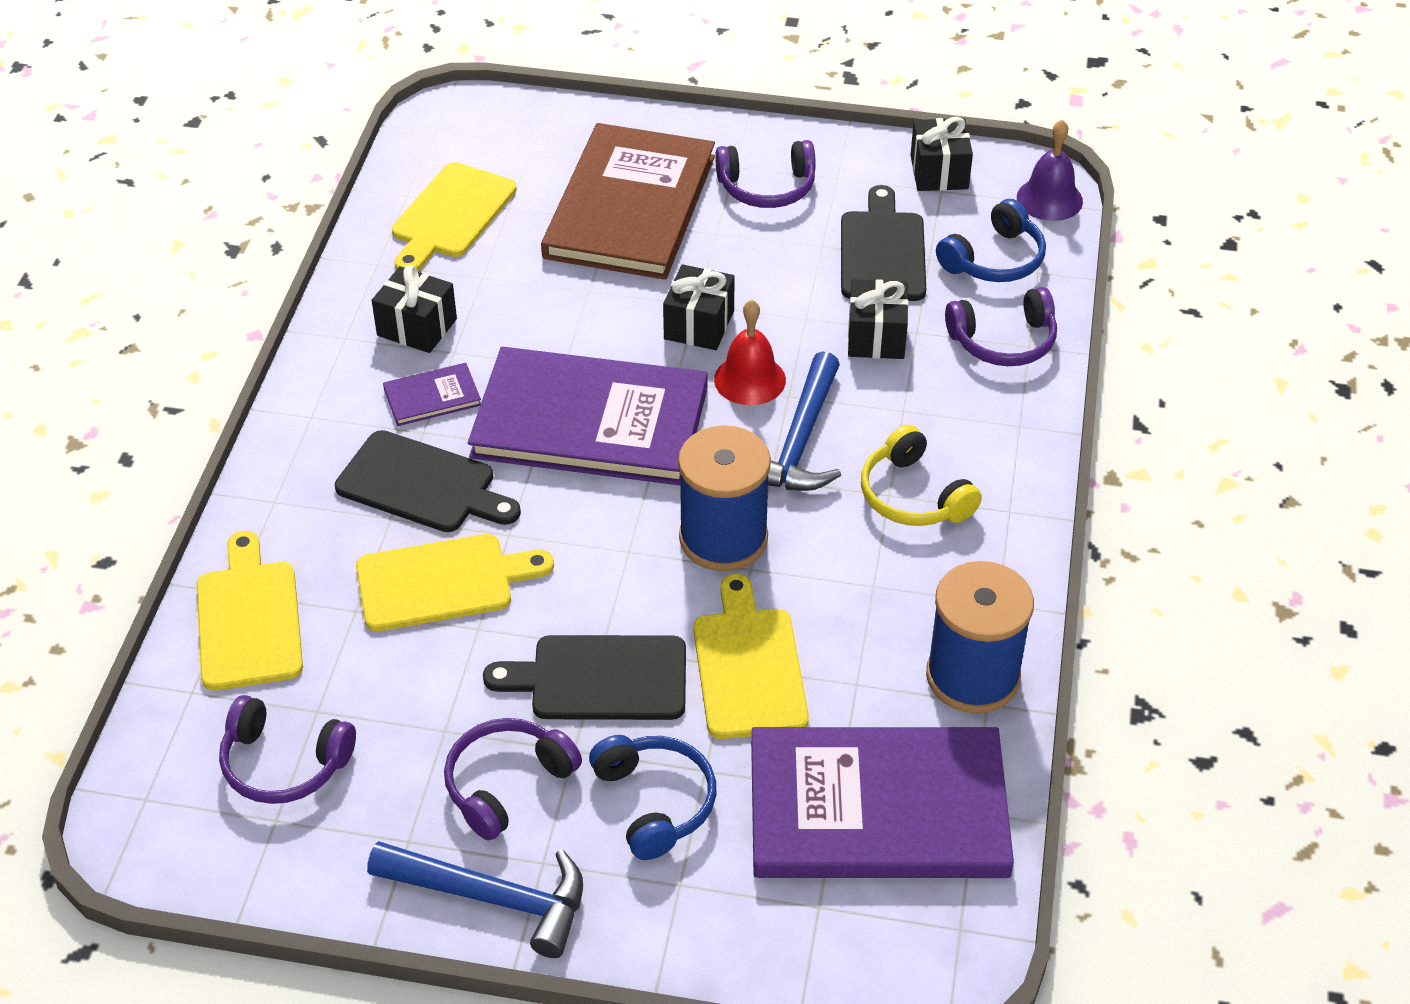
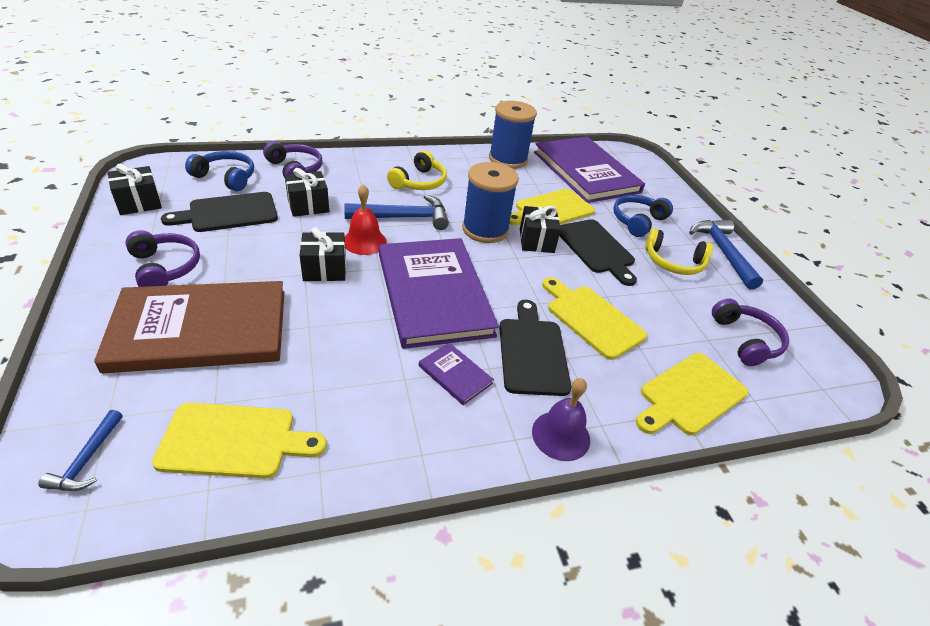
camera: 120 degrees left, 5 degrees down
black gift [371,265,457,353] -> black gift moved to [520,206,561,253]
purple headphones [444,718,582,841] -> yellow headphones [645,228,713,275]
purple bell [1017,120,1083,221] -> purple bell moved to [532,378,590,461]
none -> blue hammer [38,410,123,491]

